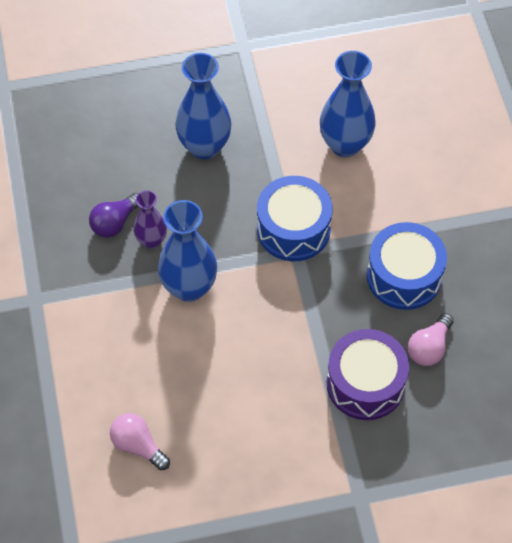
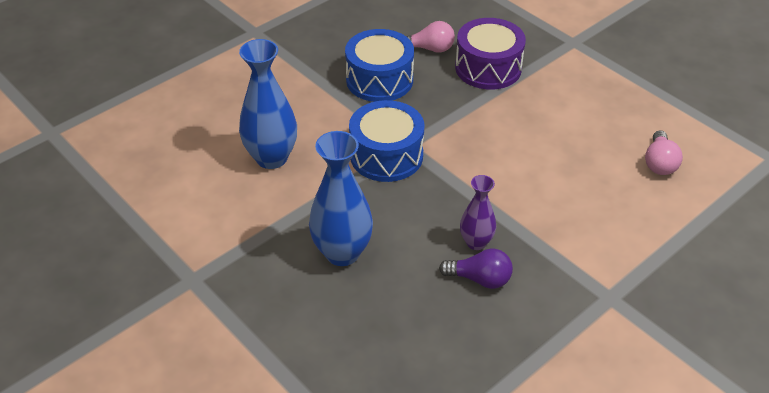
camera: 120 degrees left, 15 degrees down
blue vase [158,200,217,302] -> none

